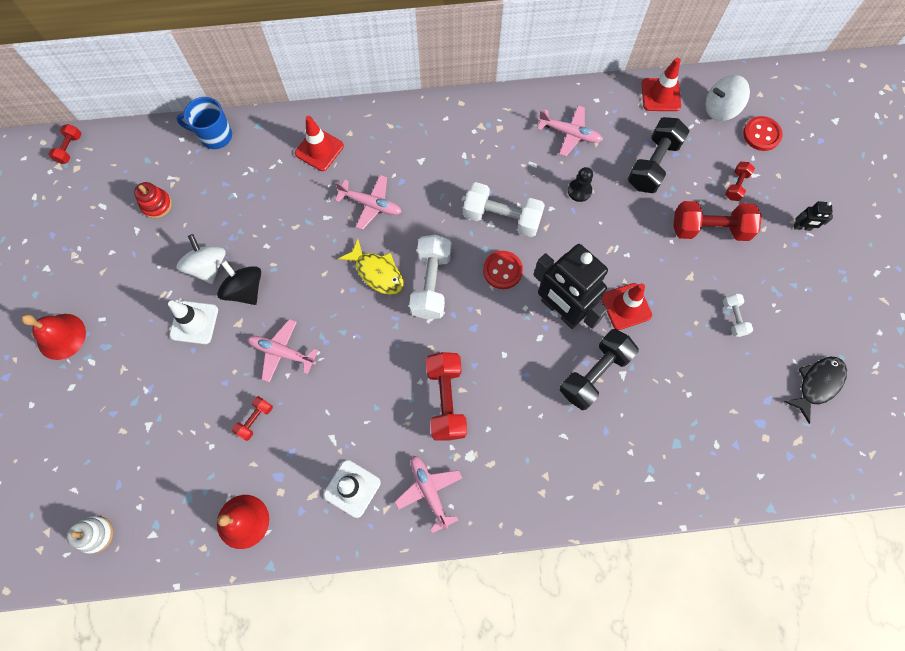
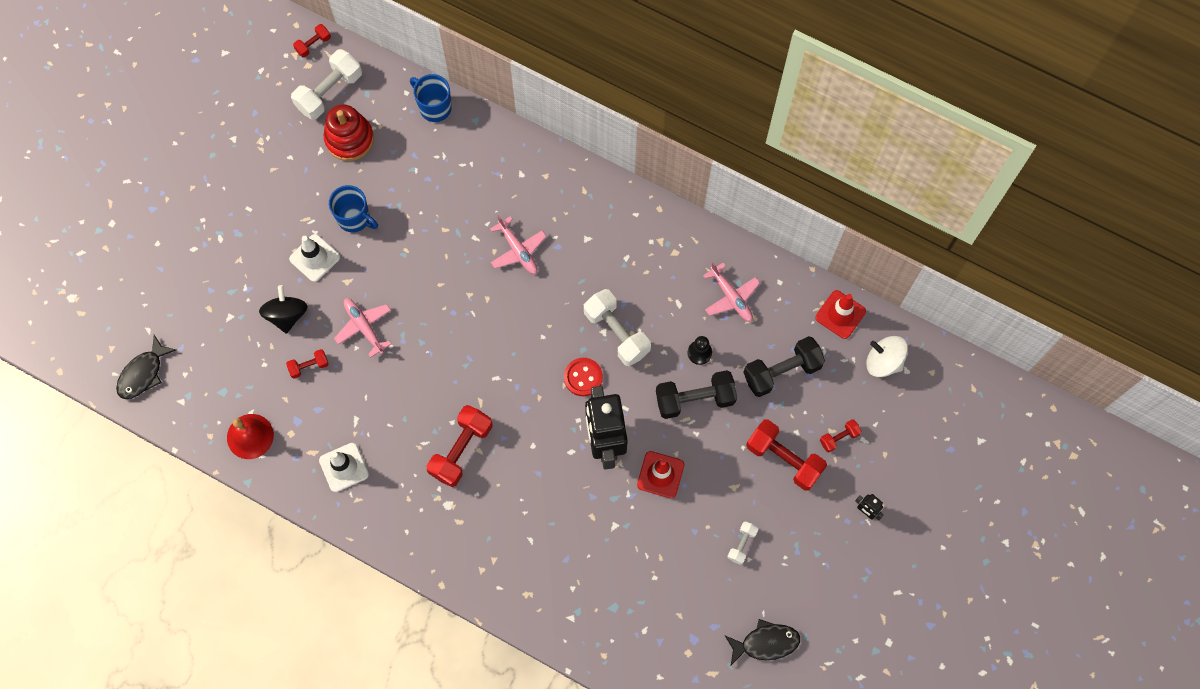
camera: 35 degrees right, 0 degrees up
red bell [21,314,86,360] -> none
white stacking toy [66,516,113,553] -> black fish [116,335,176,399]
red stacking toy [134,182,172,219] -> red stacking toy [324,104,374,161], size x1.65
white spinning top [177,234,225,284] -> blue mug [329,185,378,232]
black spinning top [217,260,261,305] -> black spinning top moved to [259,285,307,334]
red traffic cone [295,116,344,171] -> none
yellow fish [338,239,404,295] -> none
pink plane [394,456,462,533] -> none
white dumbbell [409,235,452,319] -> white dumbbell moved to [291,49,362,120]
black dumbbell [560,329,638,410] -> black dumbbell moved to [656,370,737,419]
red button [743,116,782,151] -> none

